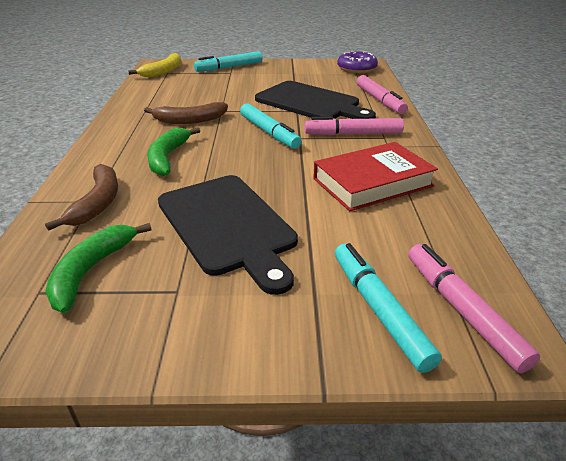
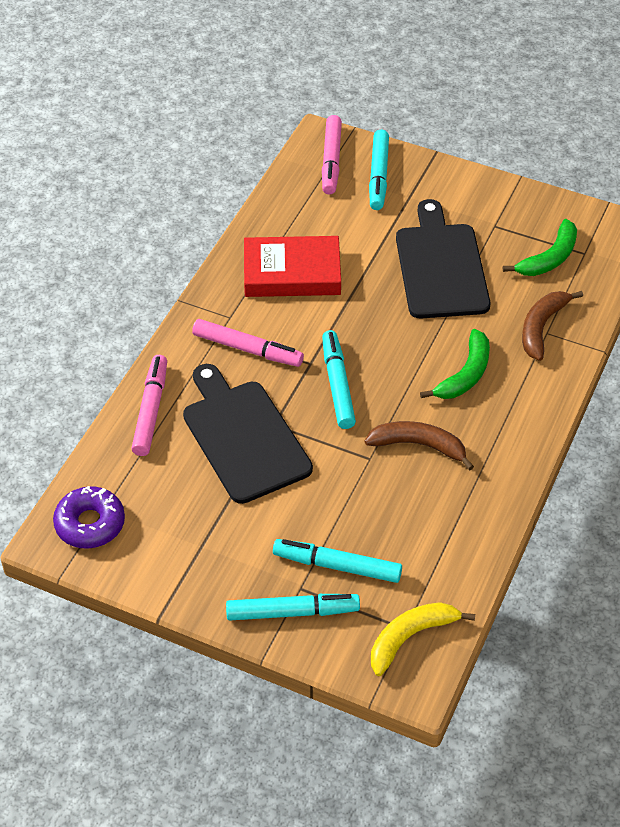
camera: 155 degrees left, 15 degrees up
none -> turquoise marker [273,539,402,583]

